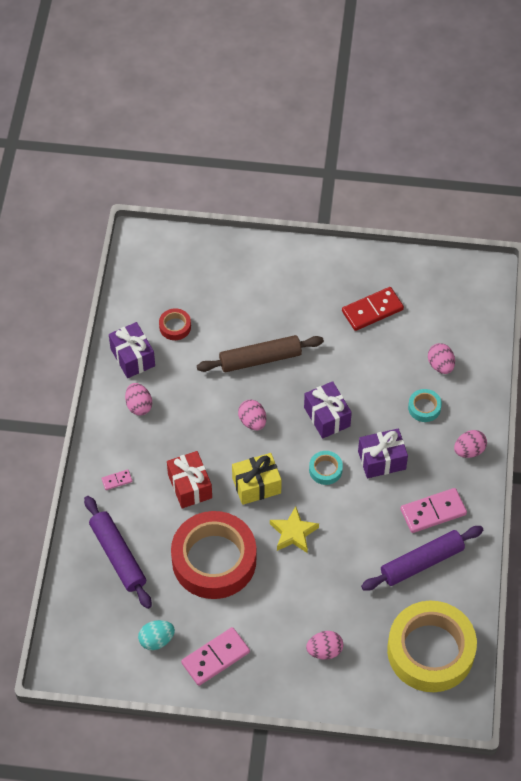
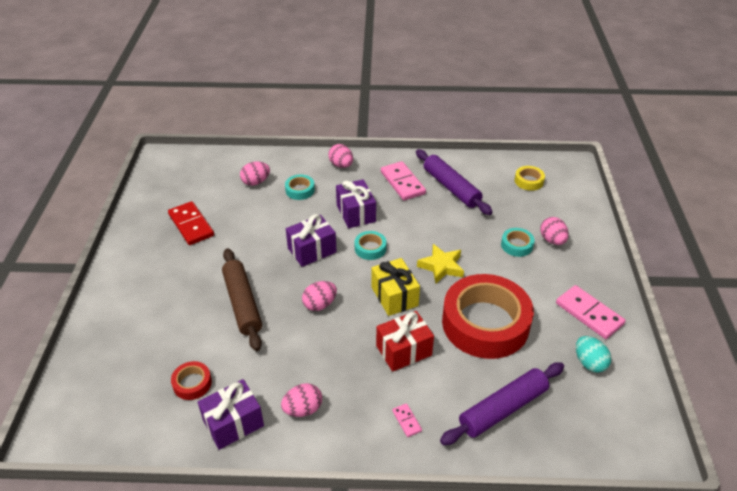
camera: 95 degrees left, 15 degrees down
yellow tape [387,601,477,692] -> yellow tape [515,166,545,191], size x0.41
none -> turquoise tape [501,228,535,257]

